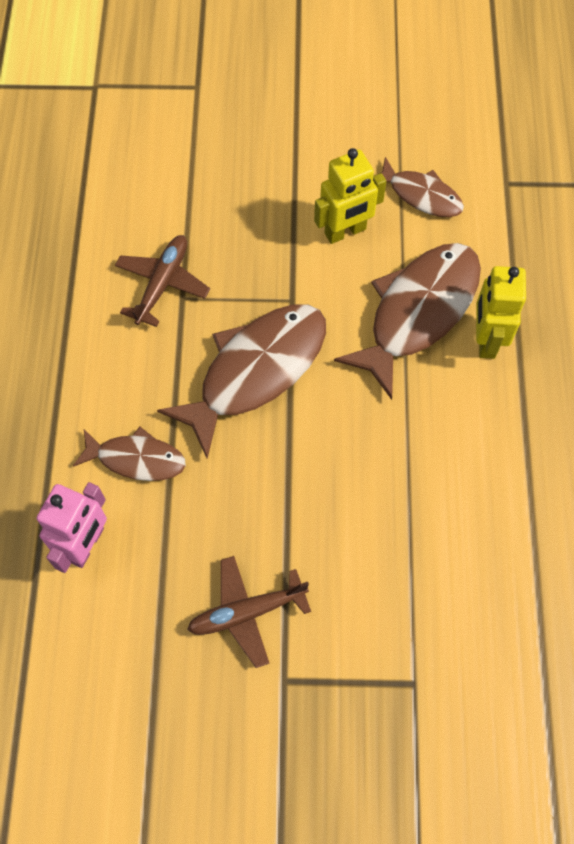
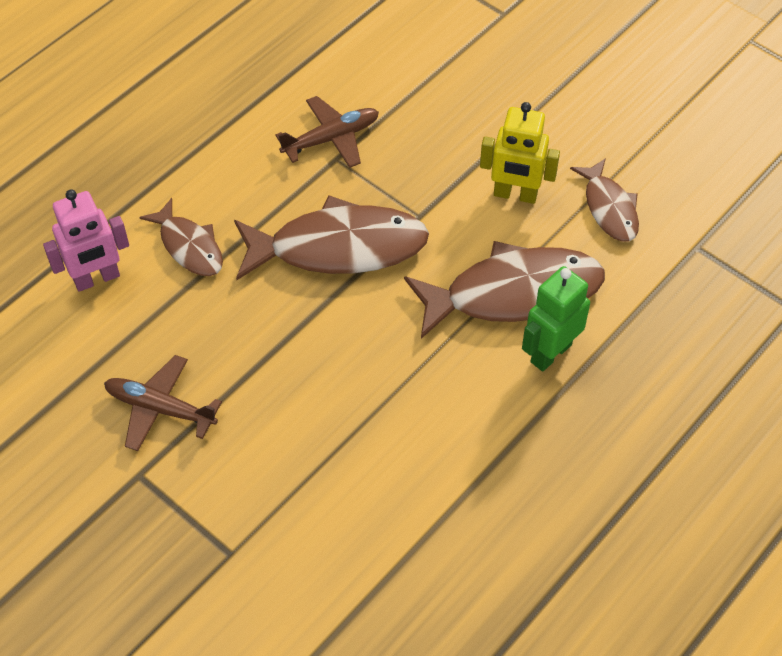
camera: 40 degrees right, 10 degrees down
yellow robot [476,266,526,359] -> green robot [522,266,590,372]

